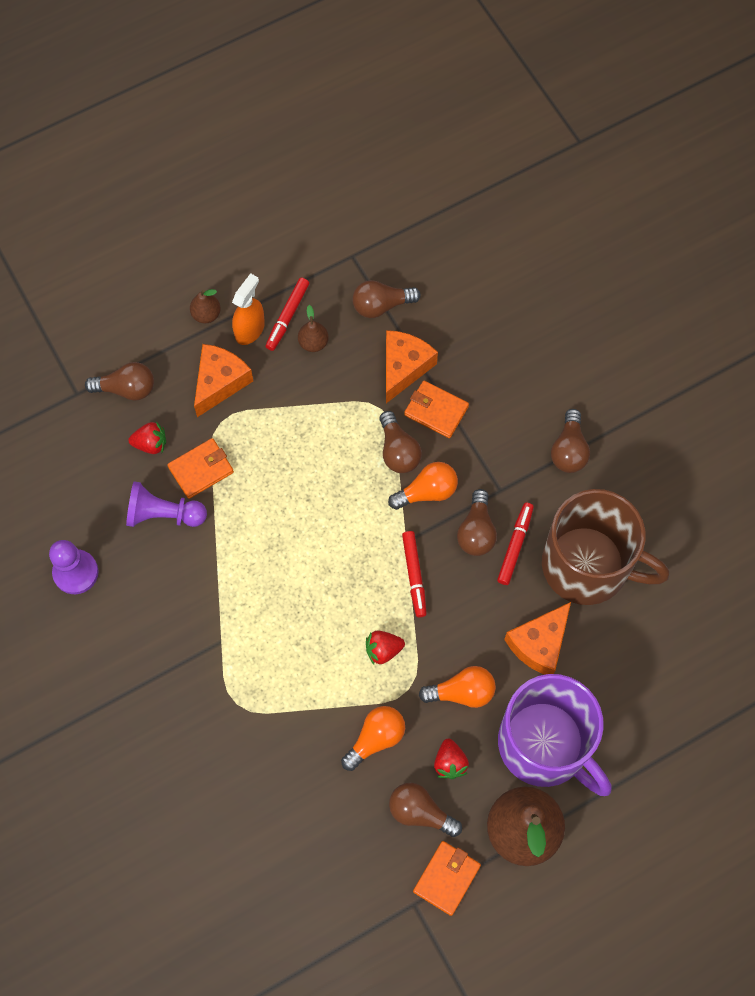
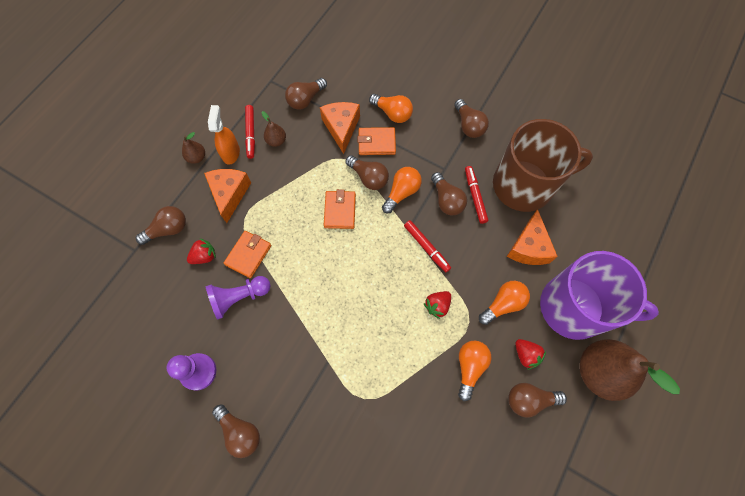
camera: 30 degrees left, 0 degrees up
orange wallet [413,841,481,916] -> orange wallet moved to [324,189,356,229]
none -> brown light bulb [212,404,260,458]
none -> orange light bulb [369,94,413,123]

